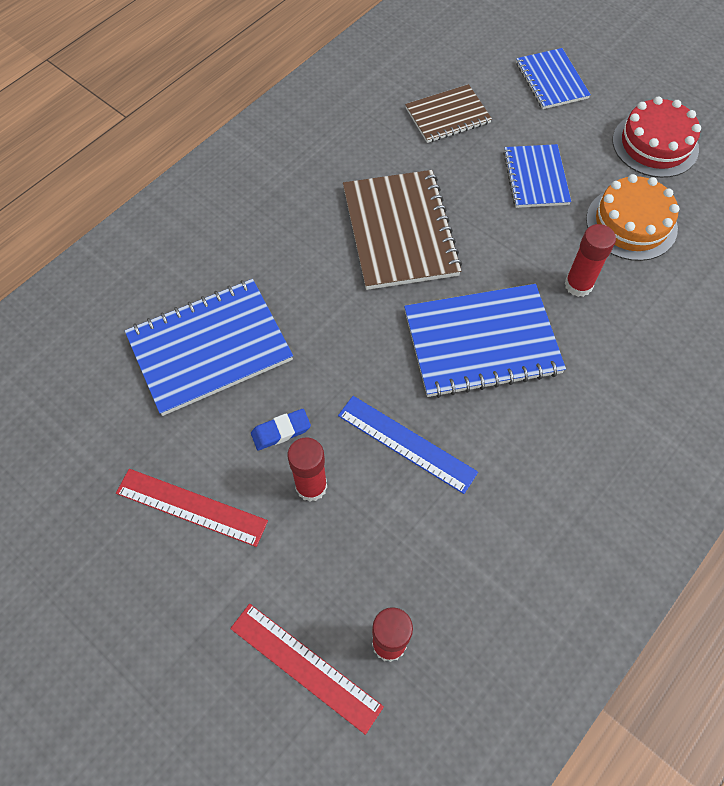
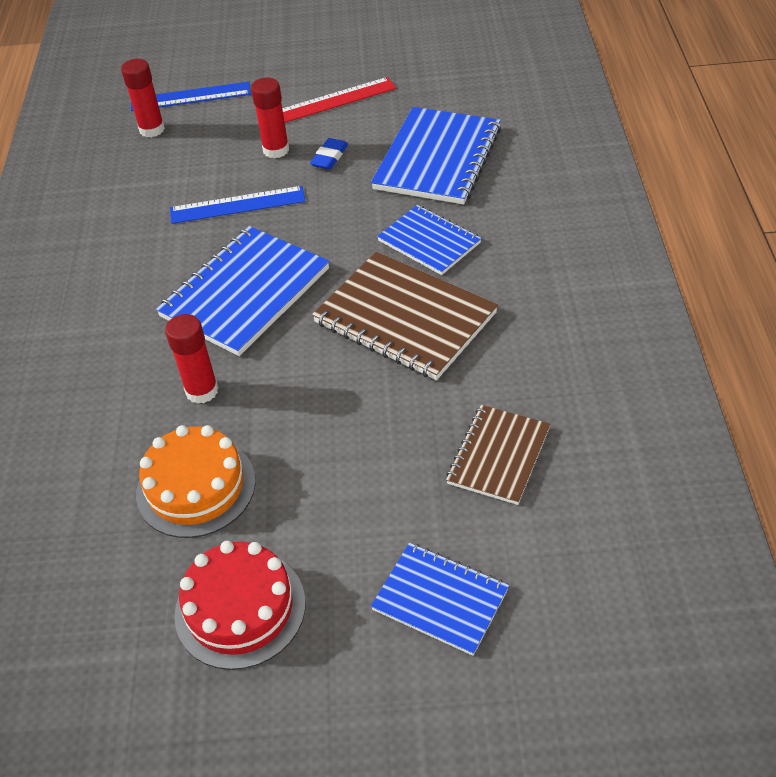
camera: 140 degrees right, 15 degrees down
red ruler [230,604,384,735] -> blue ruler [131,82,251,111]
blue notebook [503,144,571,208] -> blue notebook moved to [377,205,482,275]

